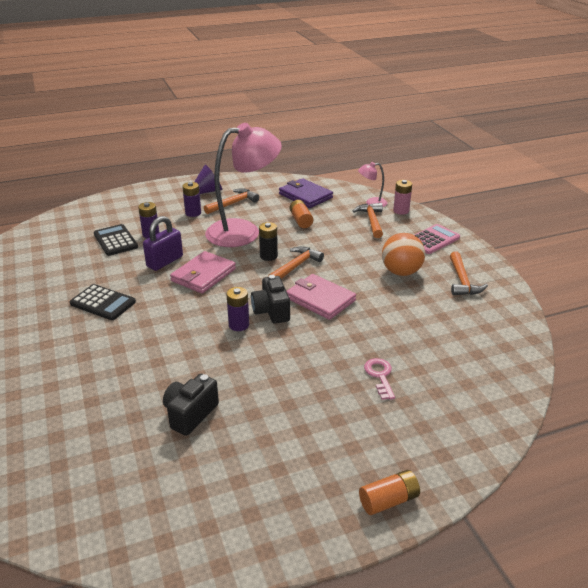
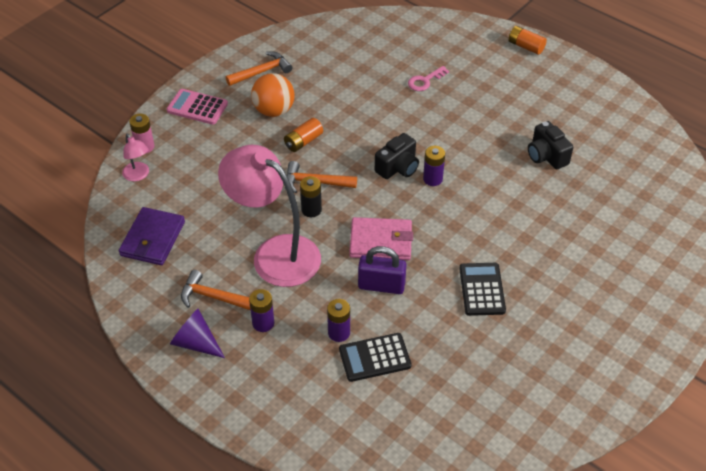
camera: 120 degrees left, 15 degrees up
black calculator [94,224,138,256] -> black calculator turned 45 degrees clockwise [339,333,412,382]
black camera [163,374,219,436] -> black camera turned 60 degrees clockwise [528,121,573,170]
pink wallet [287,274,356,320] -> none
orange battery [290,200,313,228] -> orange battery moved to [284,118,323,152]
orange hammer [353,203,383,238] -> none

